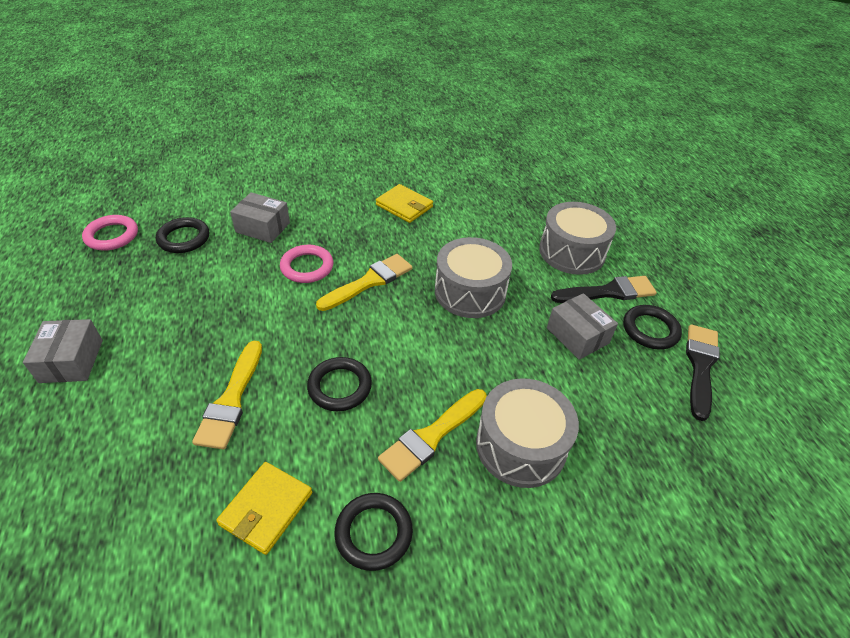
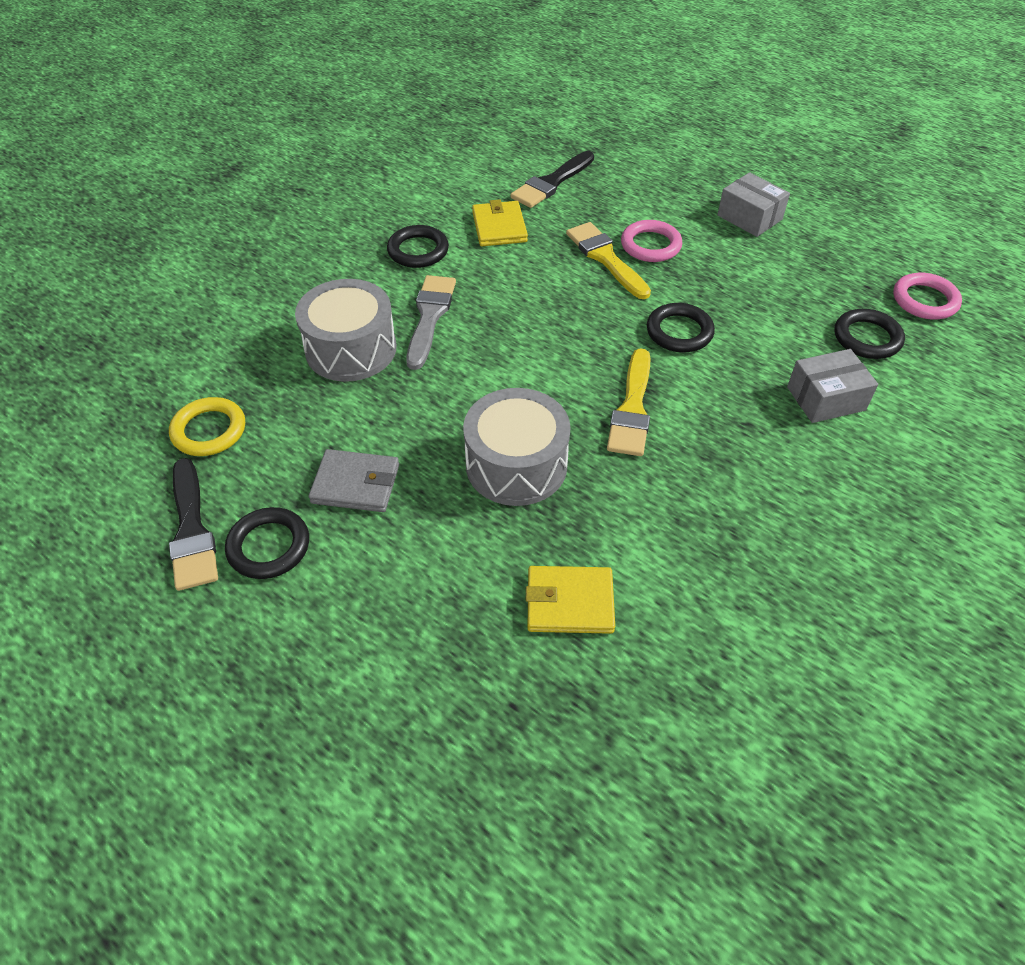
camera: 145 degrees right, 5 degrees up
pink ring [280,245,333,283] -> pink ring moved to [621,220,683,262]
black ring [307,357,372,411] -> black ring moved to [647,303,715,352]
yellow wallet [376,184,433,223] -> yellow wallet moved to [526,566,615,634]
yellow brush [378,389,487,482] -> grey brush [406,275,456,370]
grey drum [539,202,616,275] -> none
grey box [547,293,618,360] -> grey wallet [309,449,399,512]
black brush [551,276,657,303] -> black brush moved to [511,151,594,208]
none -> yellow ring [169,397,245,456]

